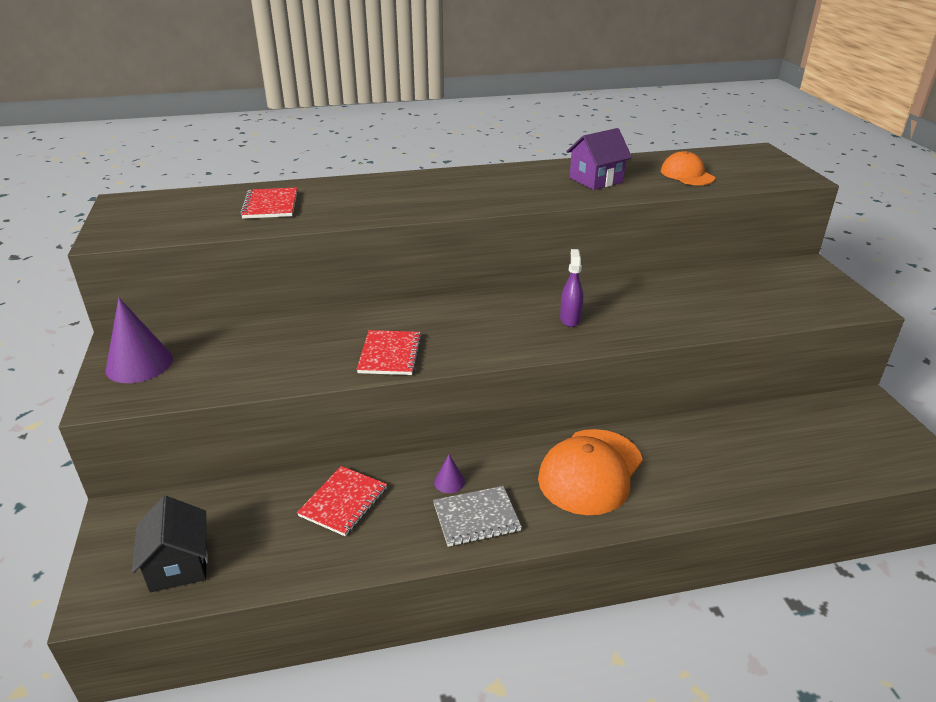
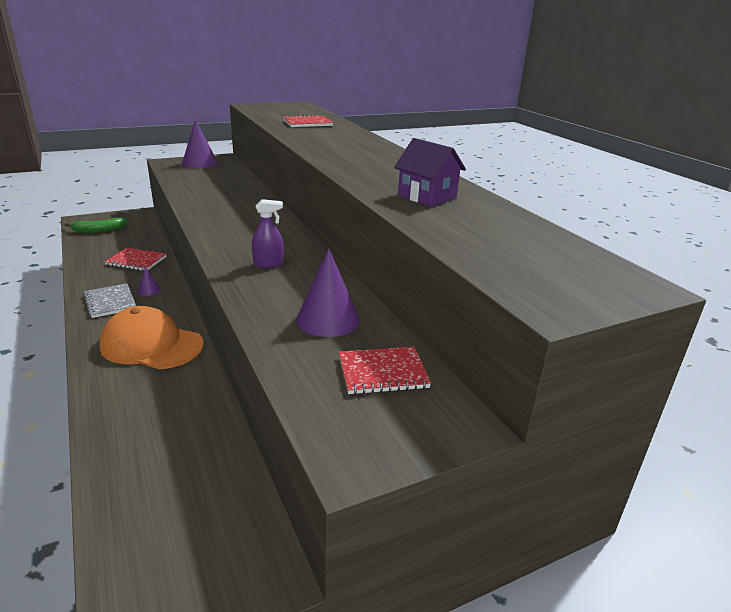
camera: 75 degrees right, 5 degrees down
black house [132,496,208,592] -> green banana [65,218,127,233]
red notebook [357,330,422,375] -> red notebook moved to [339,347,431,395]
orange cap [661,151,715,185] -> none
none -> purple cone [296,249,360,337]

